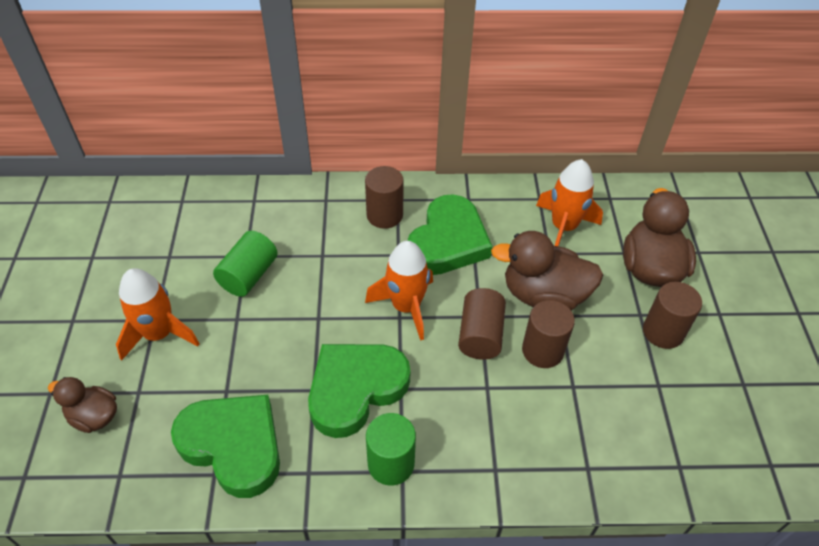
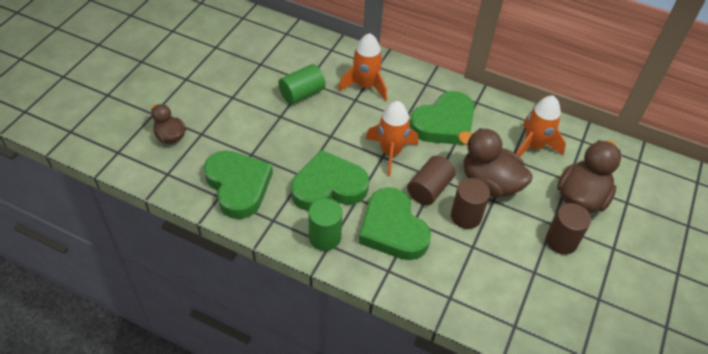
camera: 25 degrees right, 0 degrees up
orange rocket [116,268,200,361] -> orange rocket moved to [338,33,387,101]
brown cylinder [365,166,404,229] -> none
none -> green heart [359,187,431,260]

